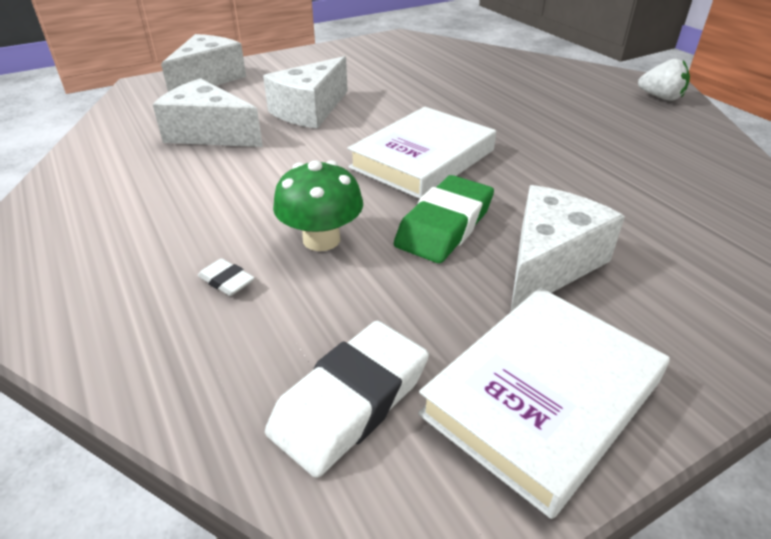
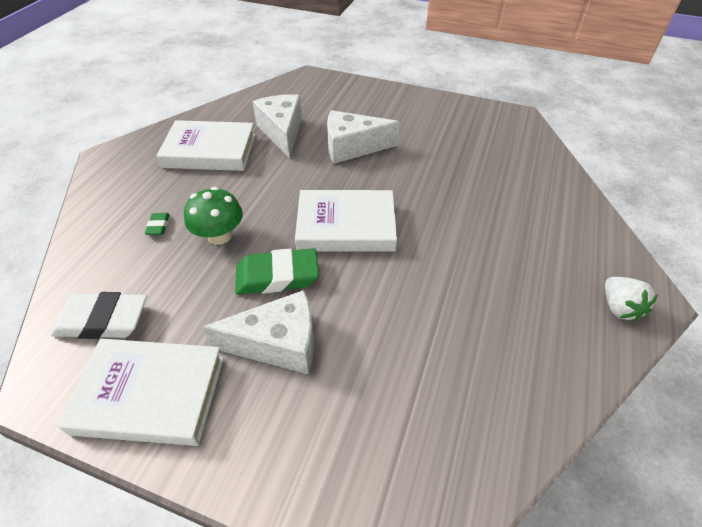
camera: 50 degrees right, 10 degrees up
white cheese [161,34,246,92] -> none
white eraser [198,258,255,296] -> green eraser [145,213,170,235]
none -> white book [157,120,256,171]

